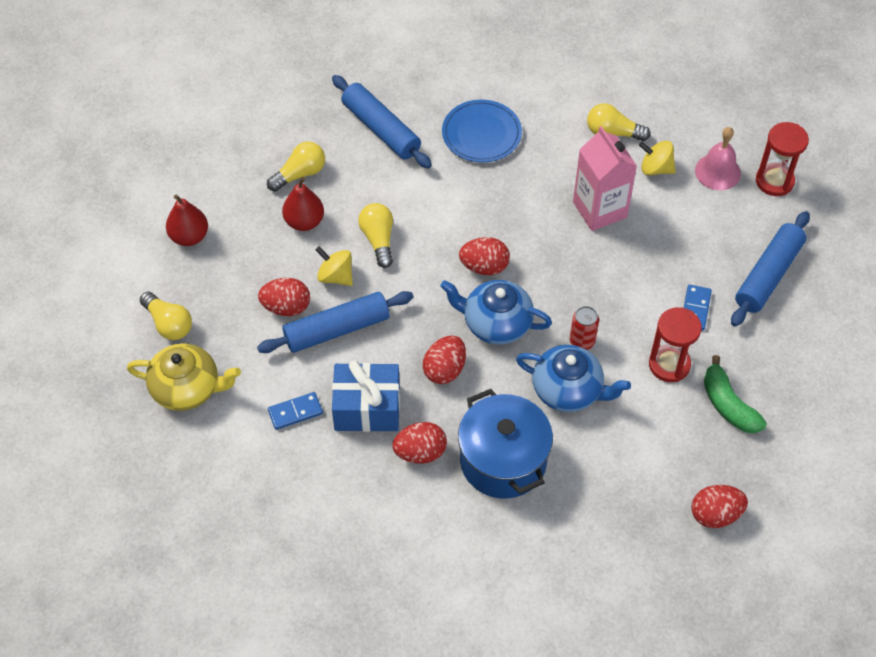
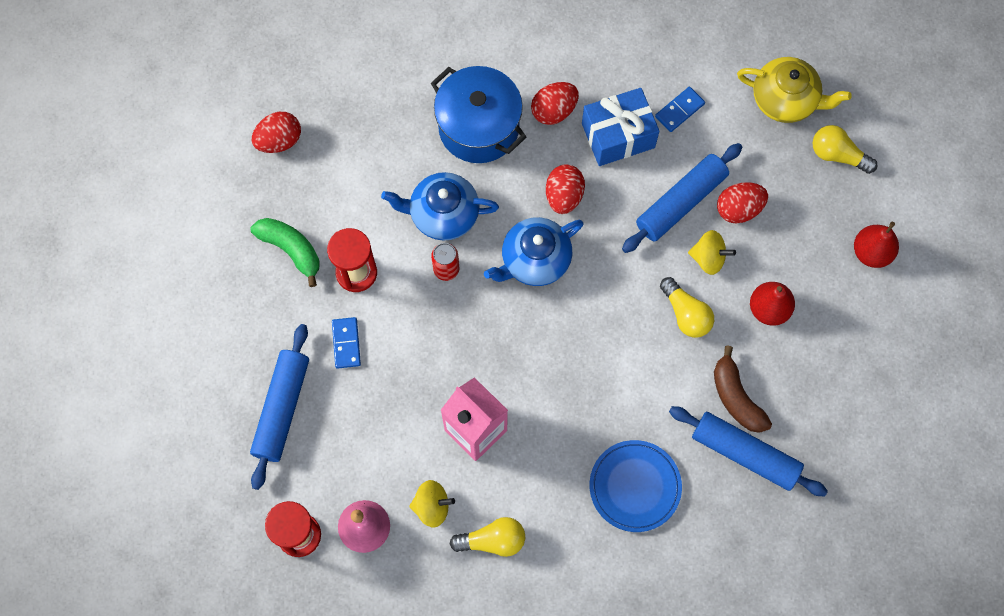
camera: 160 degrees right, 15 degrees up
yellow teapot [127,343,241,411] -> yellow teapot turned 150 degrees counterclockwise [737,57,852,123]
yellow light bulb [267,142,325,192] -> none
blue teapot [440,280,552,345] -> blue teapot turned 150 degrees clockwise [484,217,583,286]
red egg [459,237,510,275] -> none
none -> brown banana [714,346,772,433]

